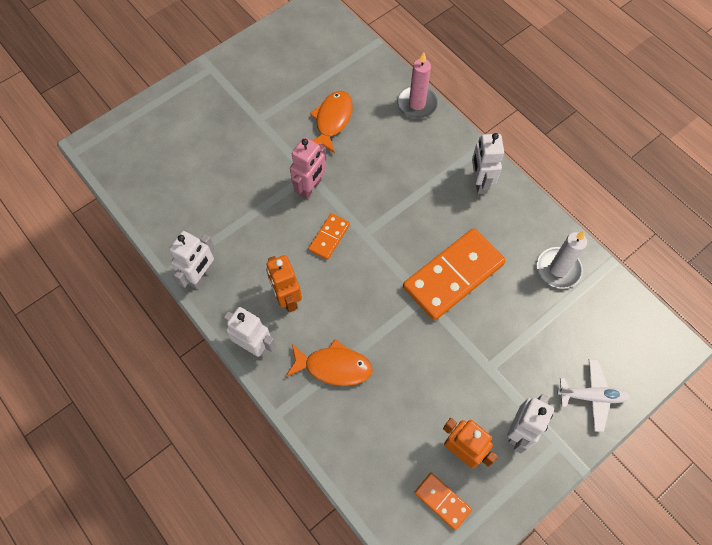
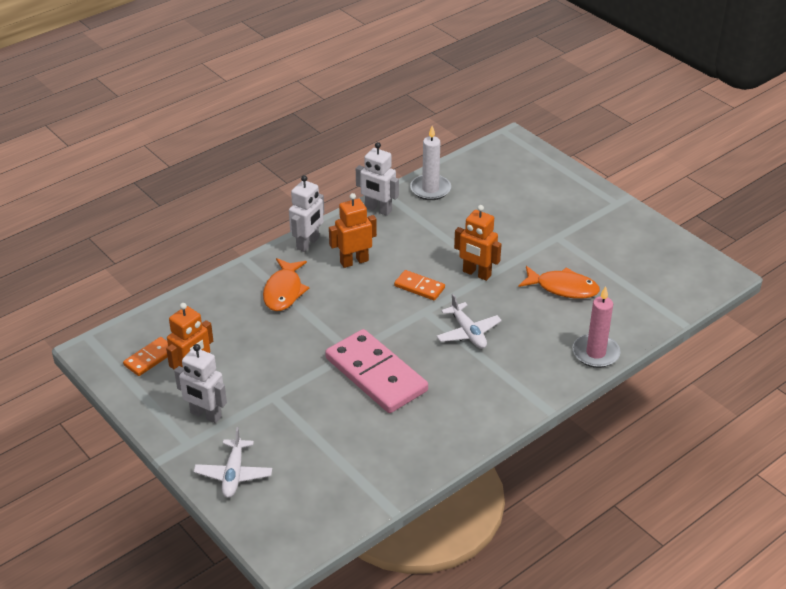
camera: 90 degrees right, 25 degrees down
pink robot [290,137,326,199] -> orange robot [454,205,501,281]
orange domino [403,228,506,320] -> pink domino [325,329,428,413]
white robot [472,133,504,194] -> none
white candle [537,231,587,288] -> white candle moved to [410,126,451,200]
none -> white plane [436,294,502,349]

